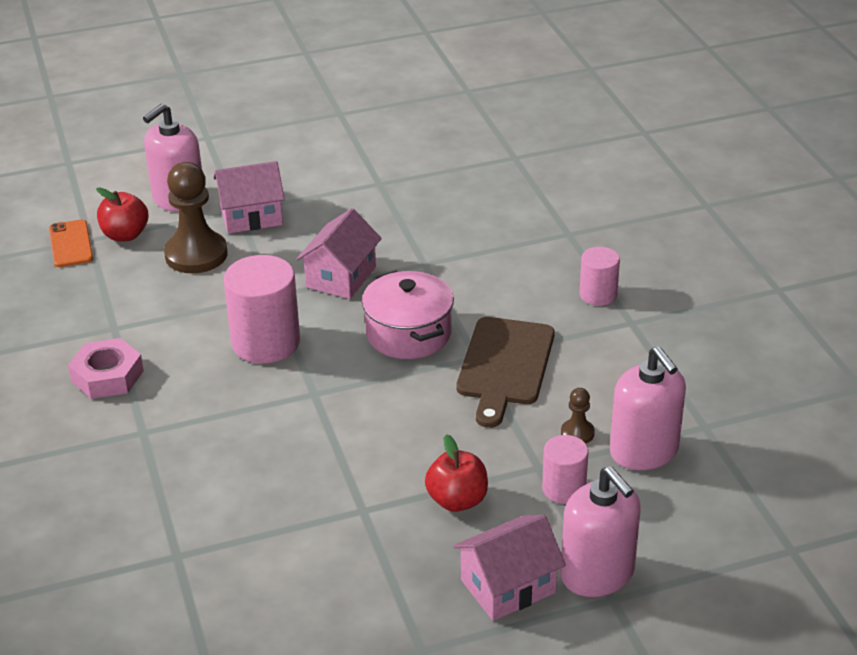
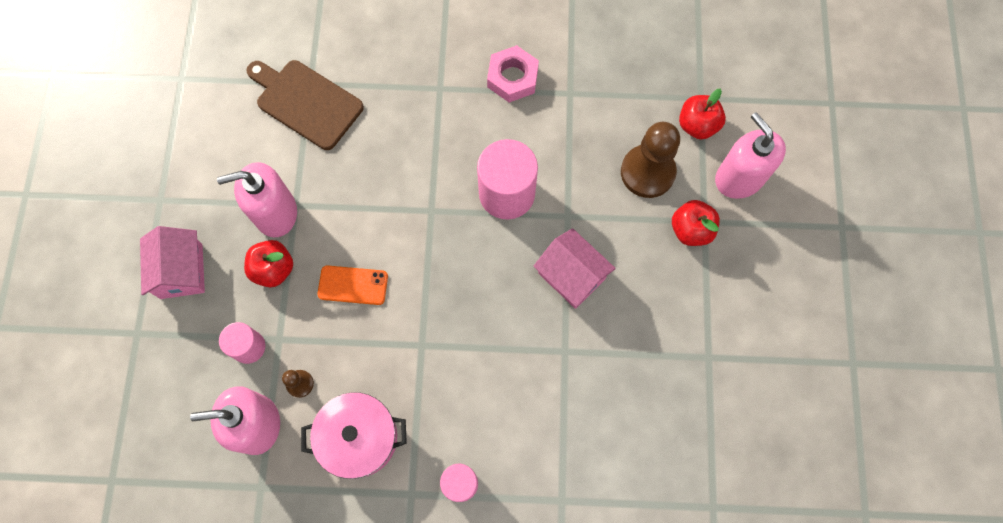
camera: 110 degrees right, 35 degrees up
orange phone [49,219,93,267] -> orange phone moved to [317,265,388,305]
pink house [214,161,285,233] -> red apple [672,200,720,246]
pink pot [362,270,454,359] -> pink pot moved to [301,392,407,479]
brown cutting board [456,317,555,428] -> brown cutting board moved to [246,60,364,150]
pink soap dispenser [561,466,641,597] -> pink soap dispenser moved to [217,162,297,237]

